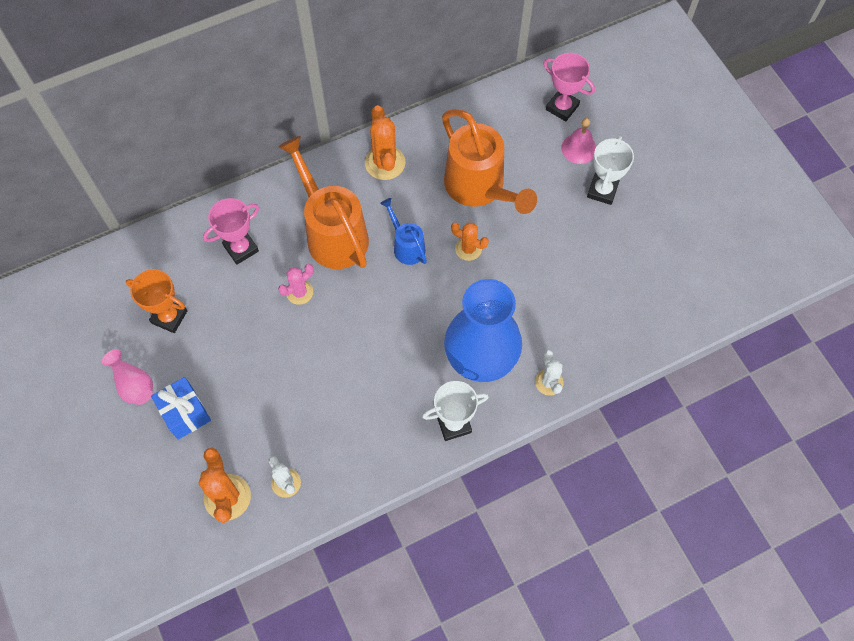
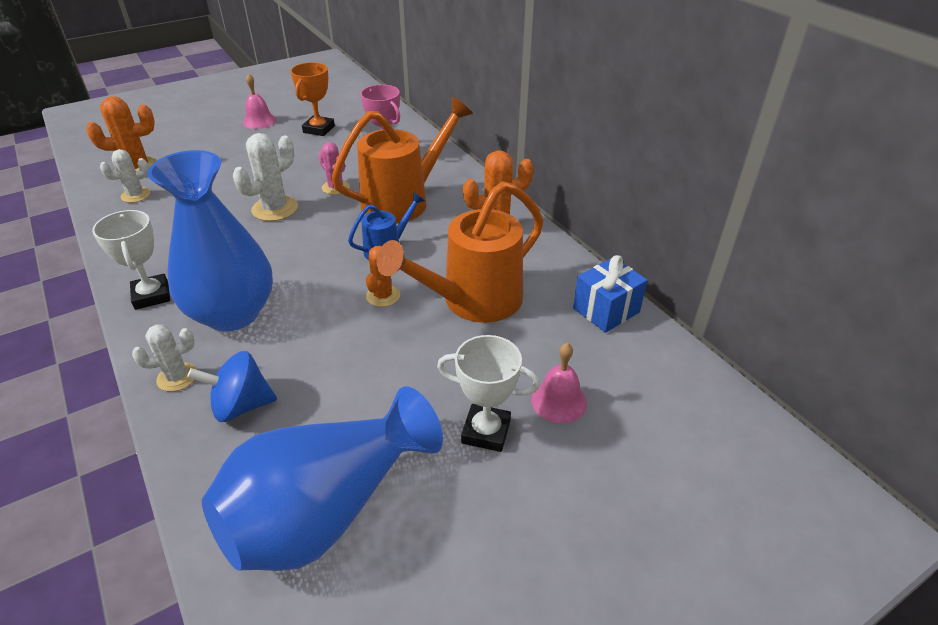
camera: 85 degrees right, 25 degrees down
pink vase [102,349,153,405] -> pink bell [243,74,276,129]
blue gift [151,377,211,440] -> blue gift moved to [573,255,648,333]
pink trophy [544,53,595,122] -> none
none -> blue spinning top [187,351,277,422]
none -> blue vase [202,386,443,571]
none -> white cactus [233,133,298,221]

